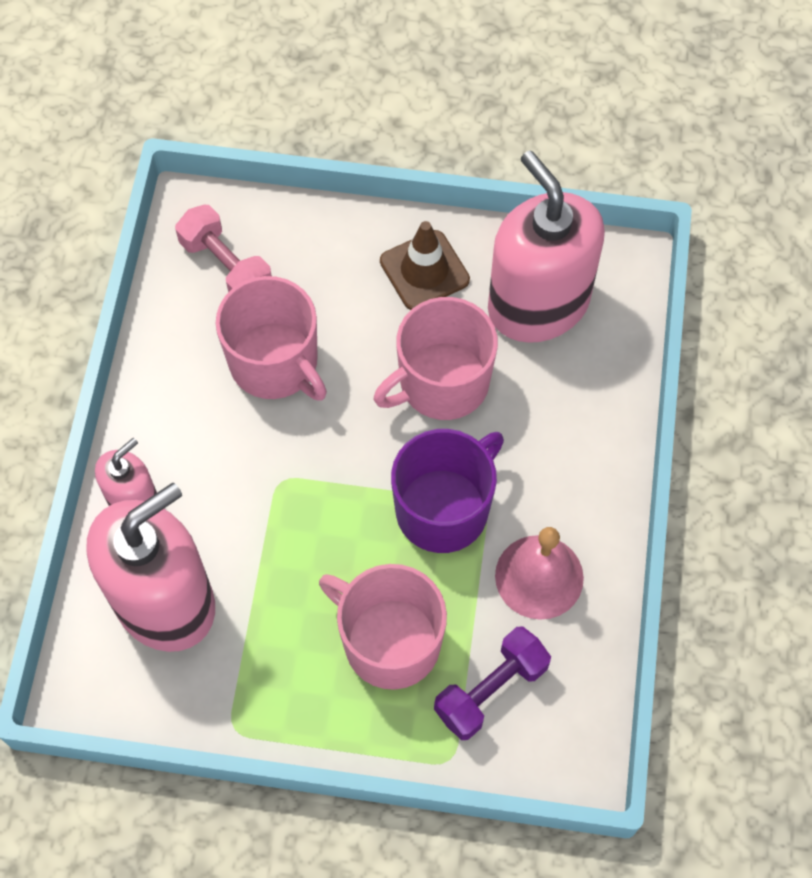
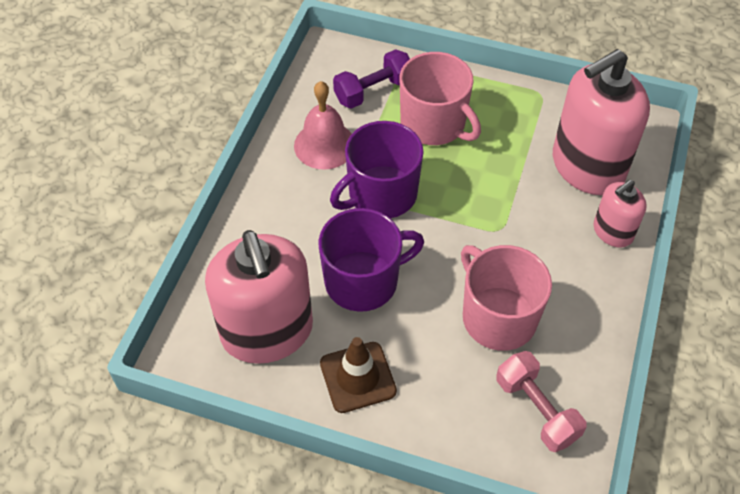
camera: 170 degrees left, 10 degrees down
pink mug [373,297,498,420] -> purple mug [319,208,424,312]

